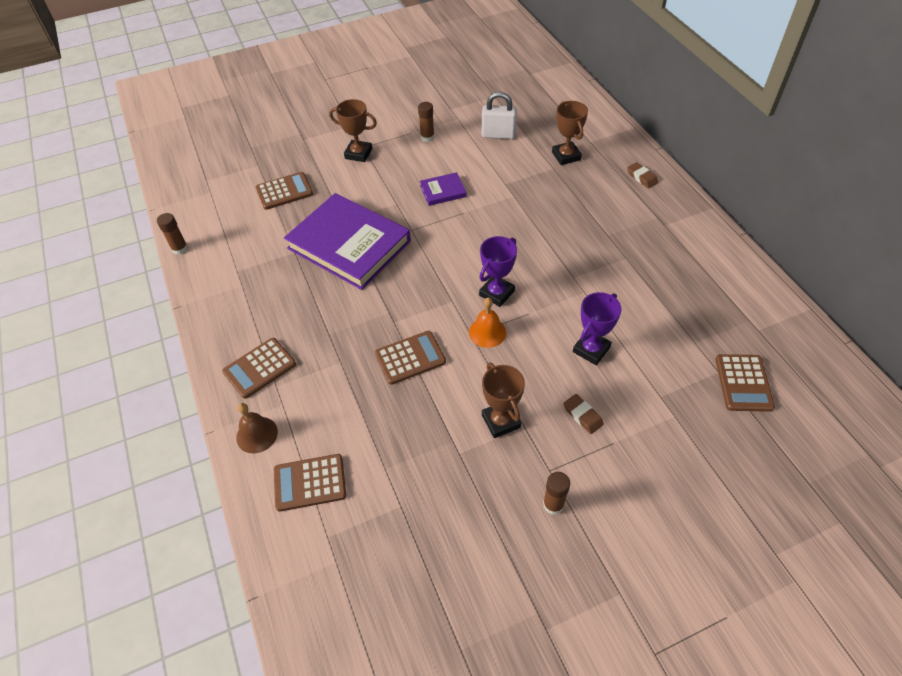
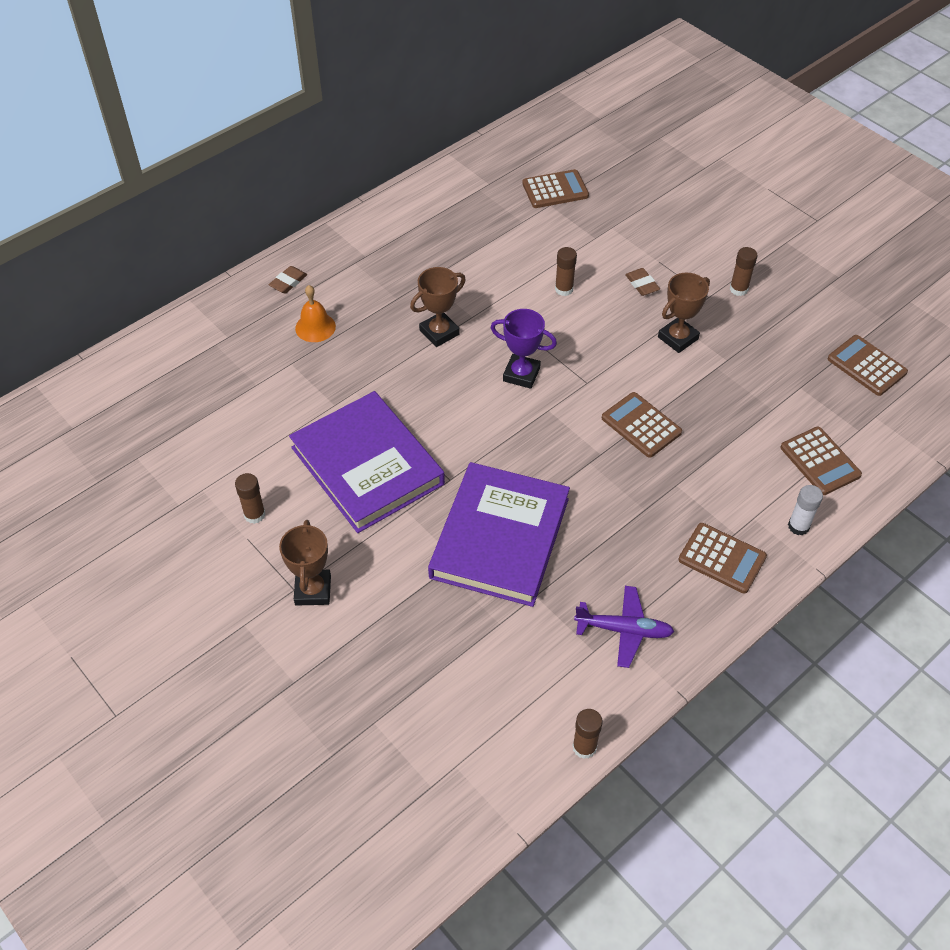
camera: 110 degrees left, 0 degrees up
brown bell [236,403,278,453] -> white glue stick [788,485,823,535]
brown calculator [256,172,313,210] -> brown calculator moved to [828,335,908,396]
purple book [420,172,467,206] -> purple book [289,391,445,533], size x2.33
orange bell [469,297,506,348] -> orange bell moved to [295,285,336,342]
white padlock [482,92,517,139] -> none
brown trophy [552,101,588,165] -> brown trophy moved to [410,267,466,347]
brown eraser [563,394,604,434] -> brown eraser turned 60 degrees counterclockwise [625,268,660,296]
purple trophy [573,292,621,365] -> brown glue stick [555,247,577,296]
none -> purple plane [574,586,675,668]

